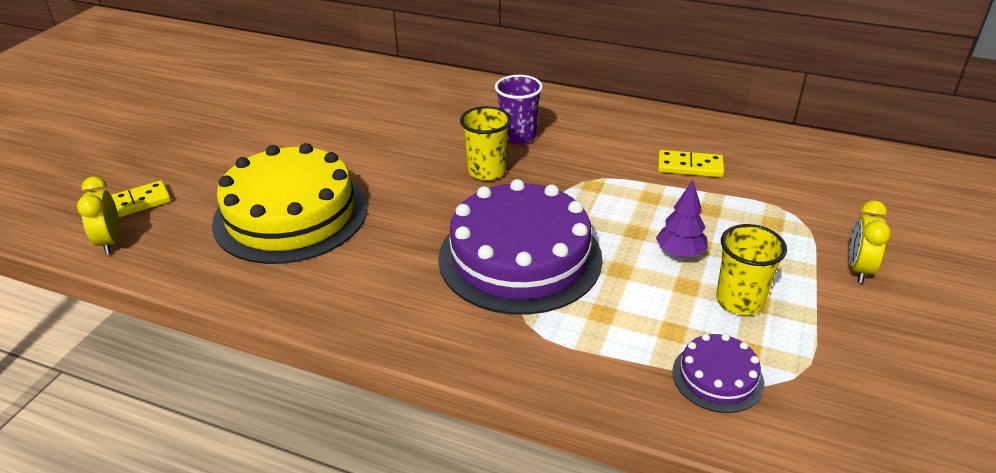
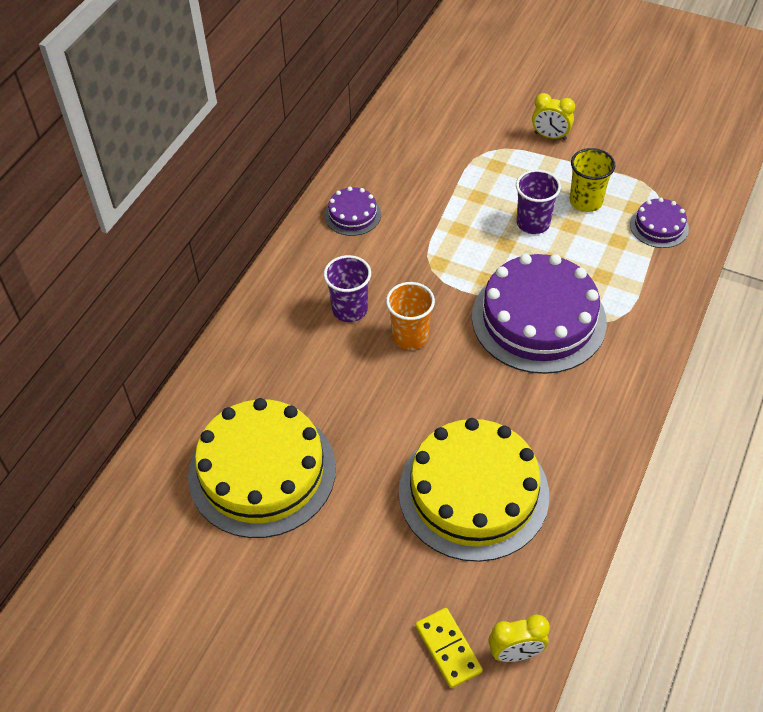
camera: 85 degrees left, 15 degrees up
yellow cup [460,106,511,181] -> orange cup [386,282,435,350]
purple tree [656,180,708,257] -> purple cup [516,170,561,234]
yellow domino [658,150,724,178] -> none
none -> yellow cake [188,398,336,538]
none -> purple cake [324,187,381,236]

